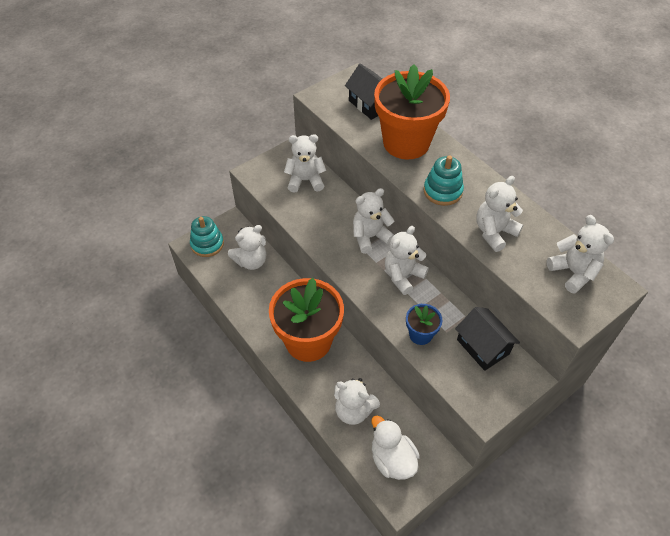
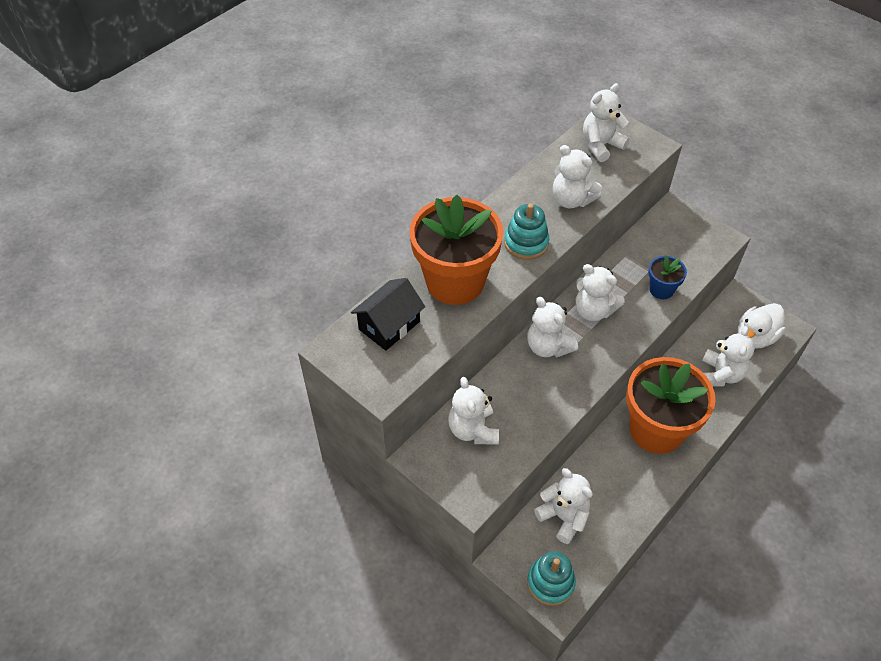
camera: 100 degrees left, 0 degrees up
black house [455,307,520,371] -> none

